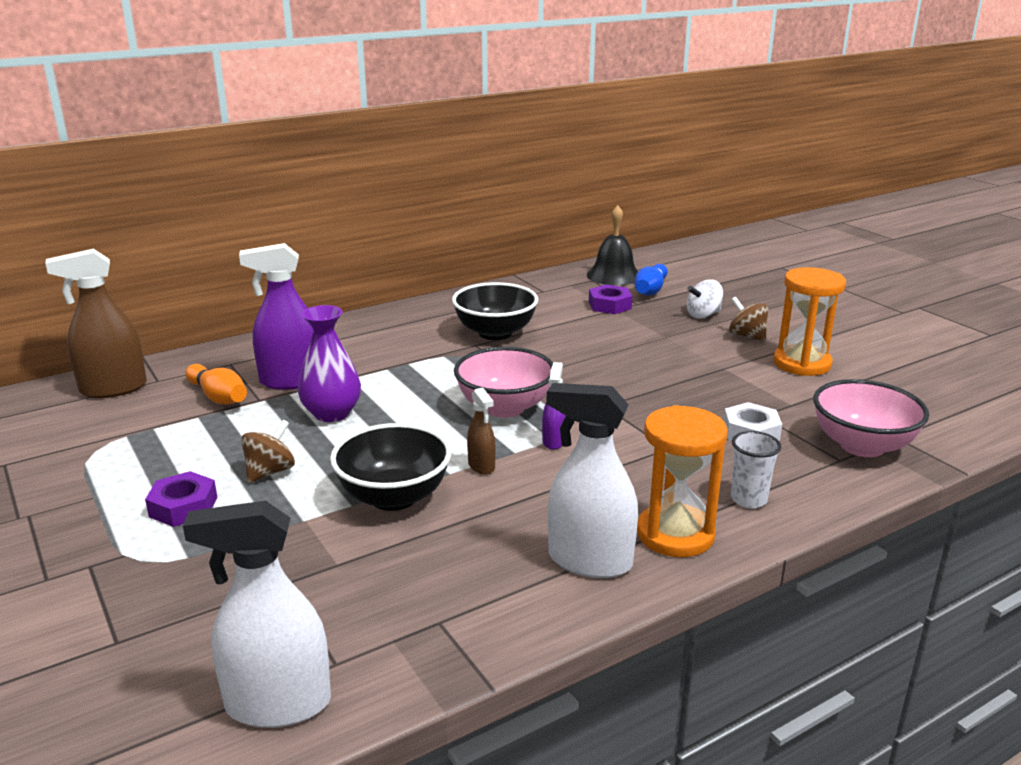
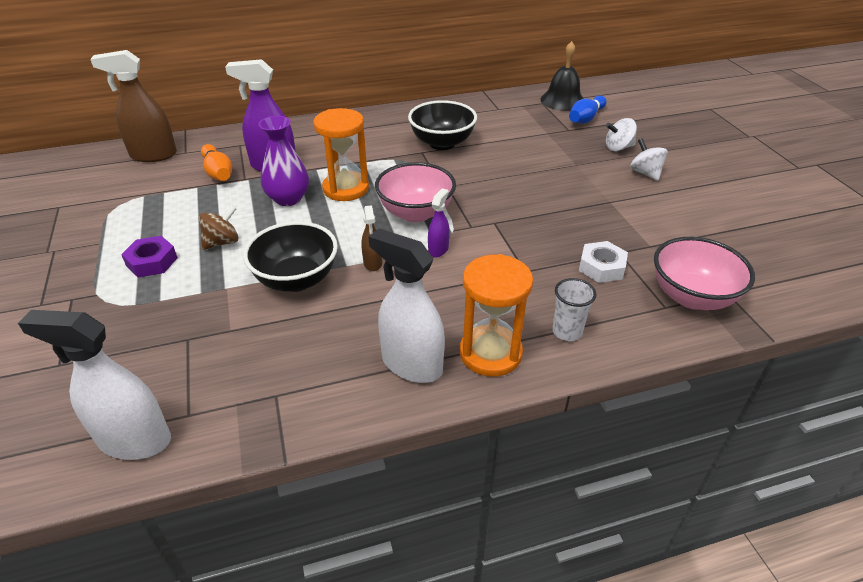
camera: 15 degrees right, 15 degrees up
purple nut [589,285,632,314] -> none
brown spinning top [729,297,768,342] -> white spinning top [630,138,668,181]
orange hourglass [773,267,846,376] -> orange hourglass moved to [314,108,369,201]

